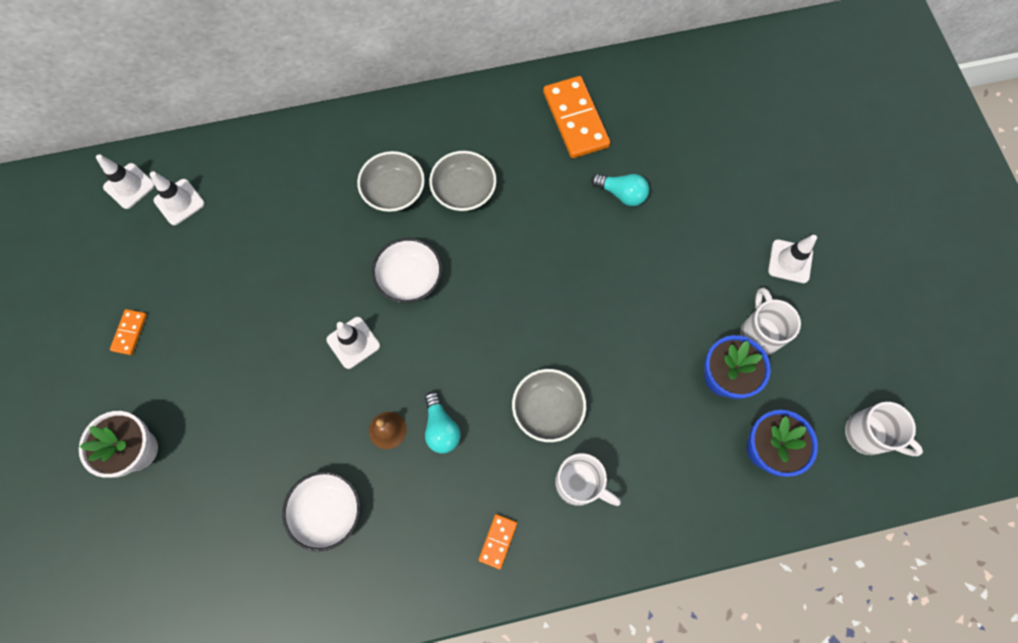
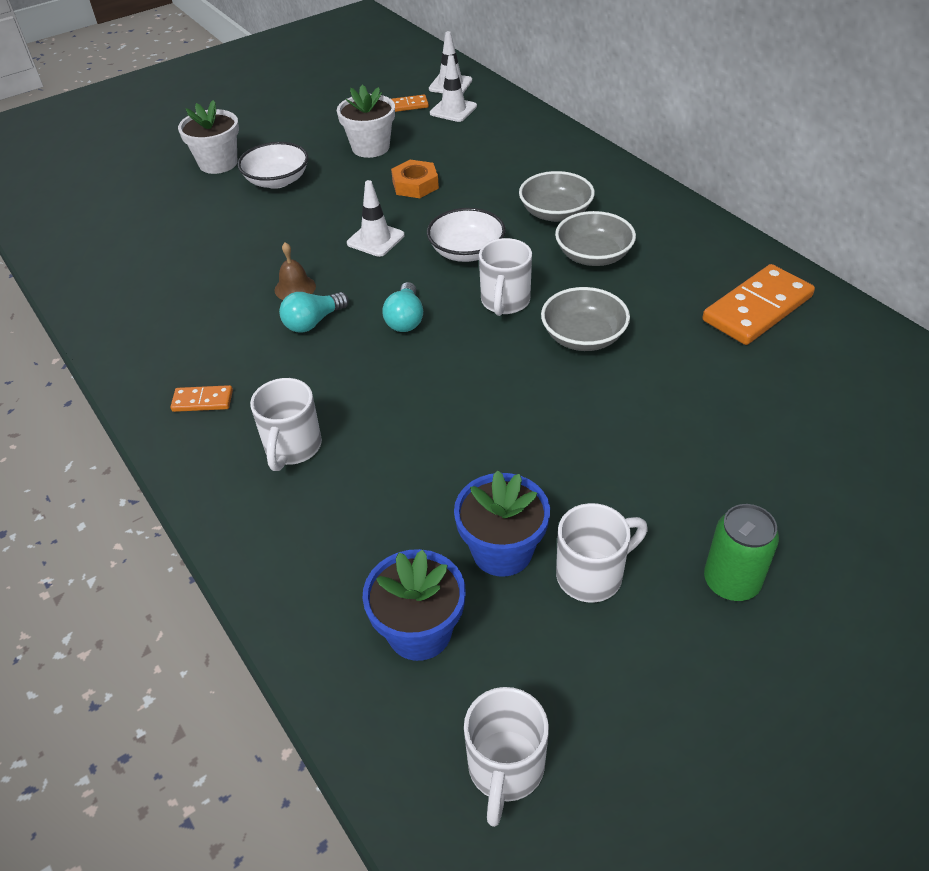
camera: 70 degrees right, 25 degrees down
orange domino [110,309,147,355] -> orange domino moved to [391,95,429,112]
white bowl [282,471,360,552] -> white bowl moved to [237,142,308,189]
grey bowl [512,369,586,442] -> grey bowl moved to [541,287,630,351]
turquoise light bulb [591,174,649,206] -> turquoise light bulb moved to [382,282,423,332]
white traffic cone [768,235,817,283] -> green can [704,504,779,601]
none -> white flower pot [337,85,395,158]
none -> orange nut [391,160,439,198]
none -> white mug [479,238,532,316]

